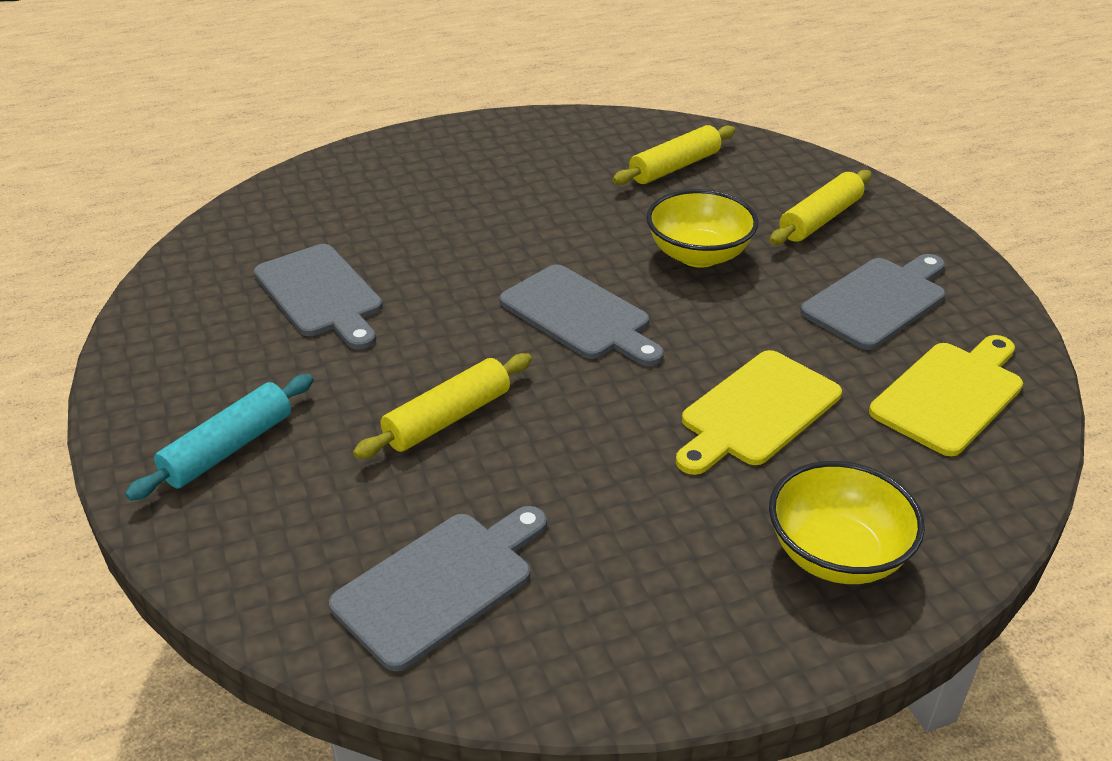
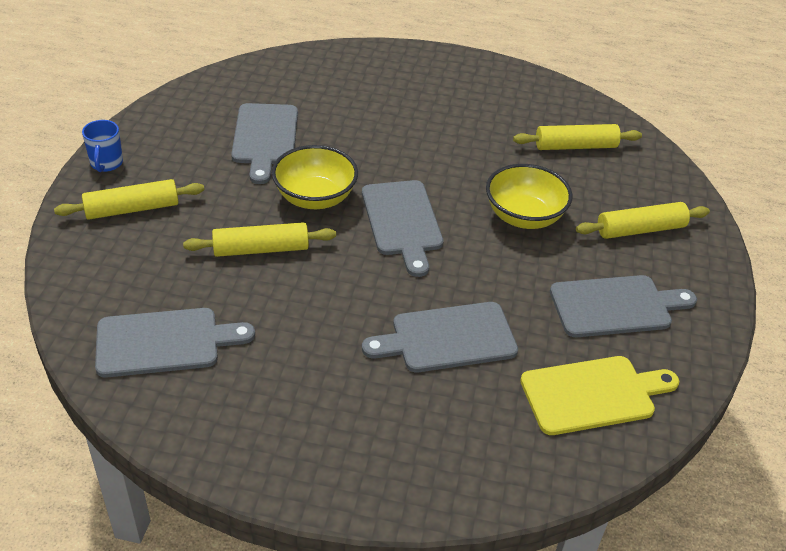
camera: 30 degrees right, 5 degrees up
turquoise rolling pin [125,374,314,501] -> yellow rolling pin [54,179,204,220]
yellow cutting board [676,350,842,475] -> grey cutting board [362,302,518,372]
yellow bowl [769,461,925,584] -> yellow bowl moved to [272,145,358,209]
none -> blue mug [82,120,123,172]

